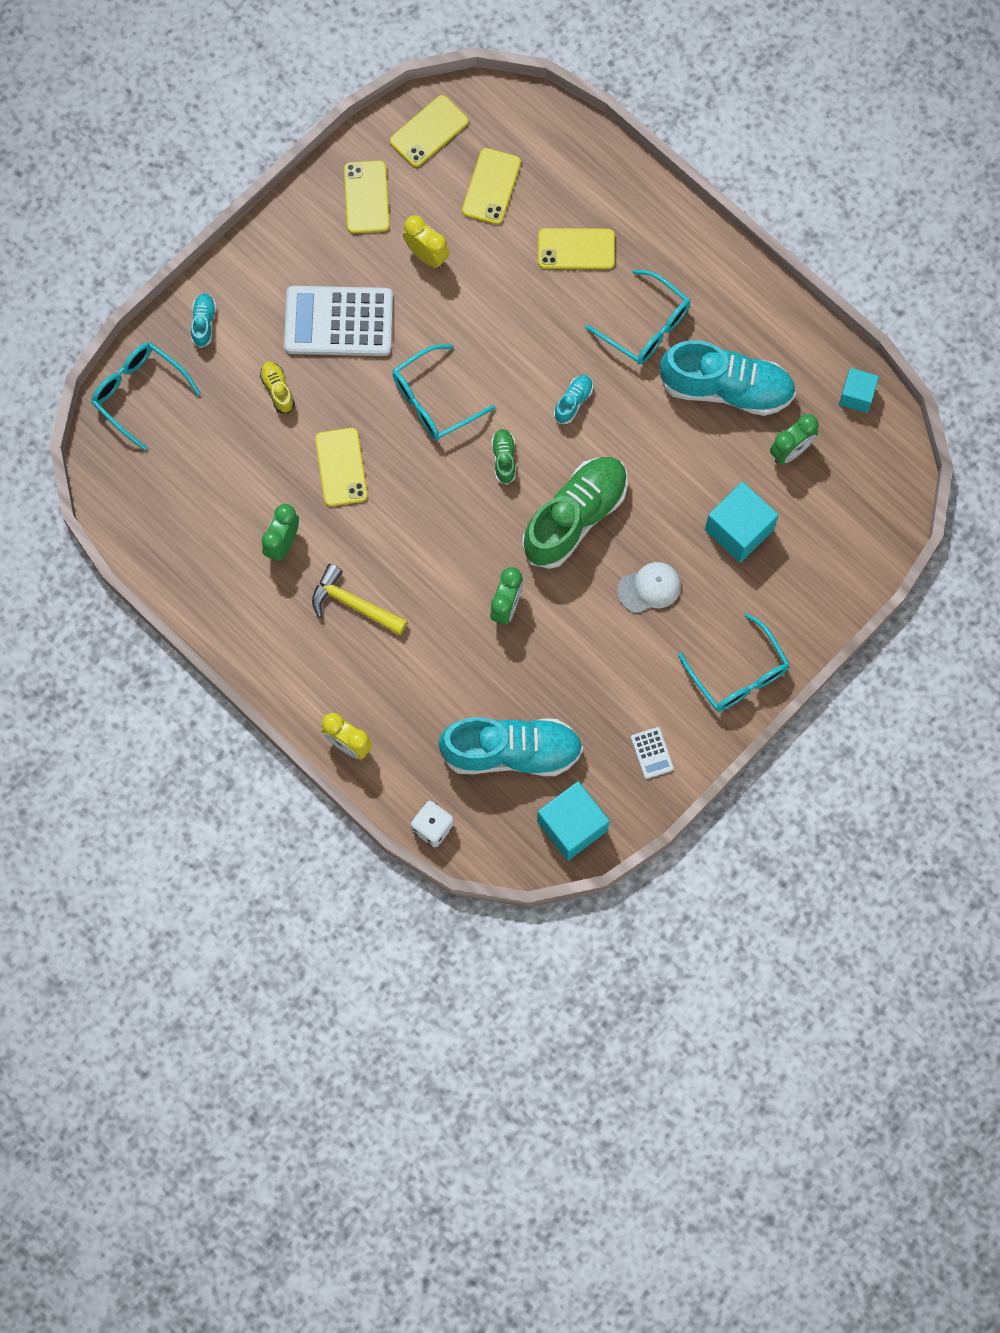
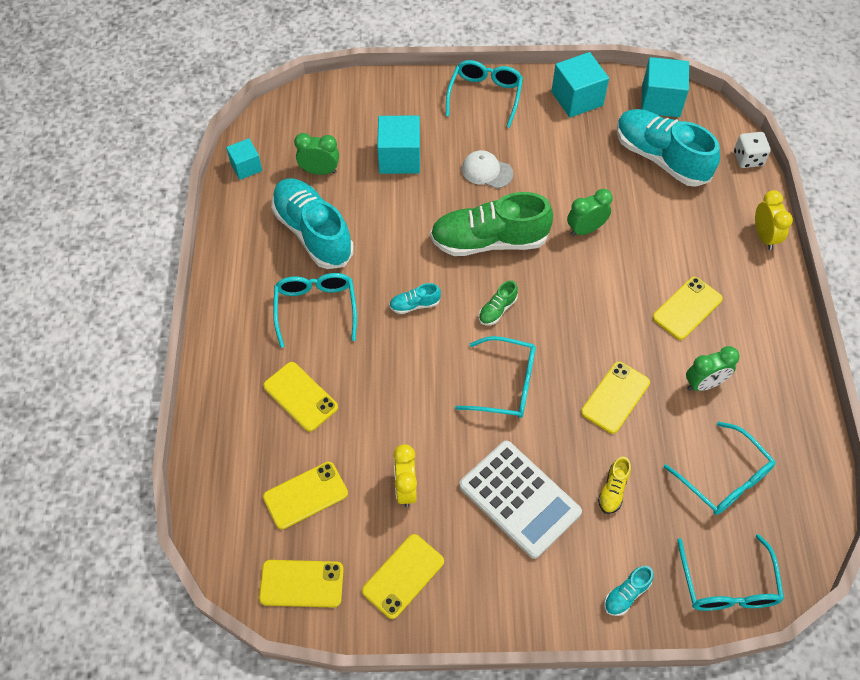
camera: 135 degrees left, 15 degrees down
yellow hammer [312,564,407,635] -> yellow phone [653,277,723,340]
white calculator [631,727,674,779] -> turquoise cube [551,52,609,118]
none -> turquoise glasses [664,421,775,515]

